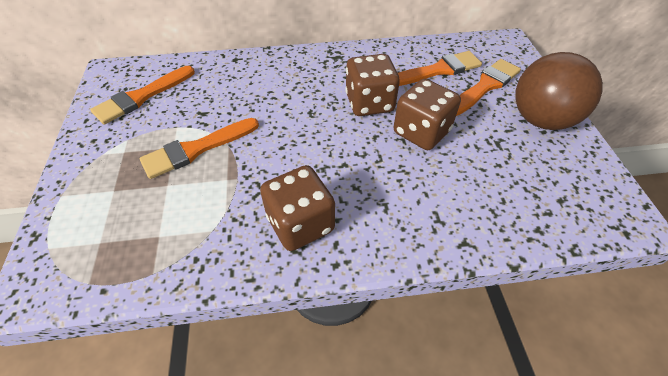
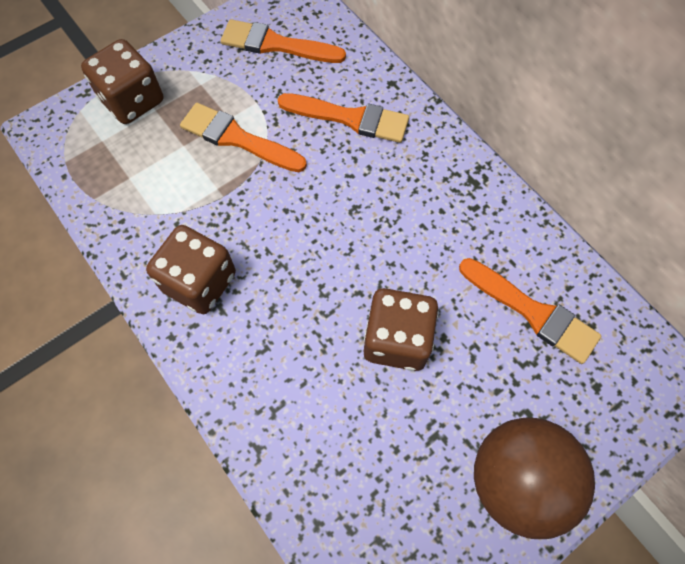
camera: 60 degrees right, 15 degrees up
brown dice [345,54,400,116] -> brown dice moved to [81,39,163,124]
orange brush [456,59,521,116] -> orange brush moved to [278,93,409,143]

